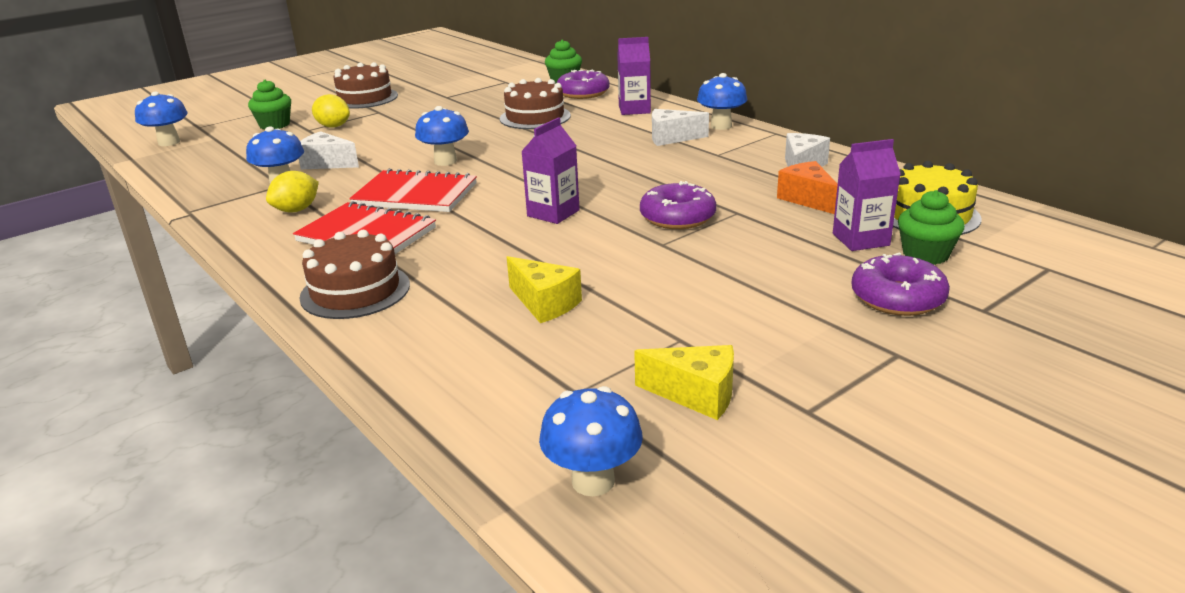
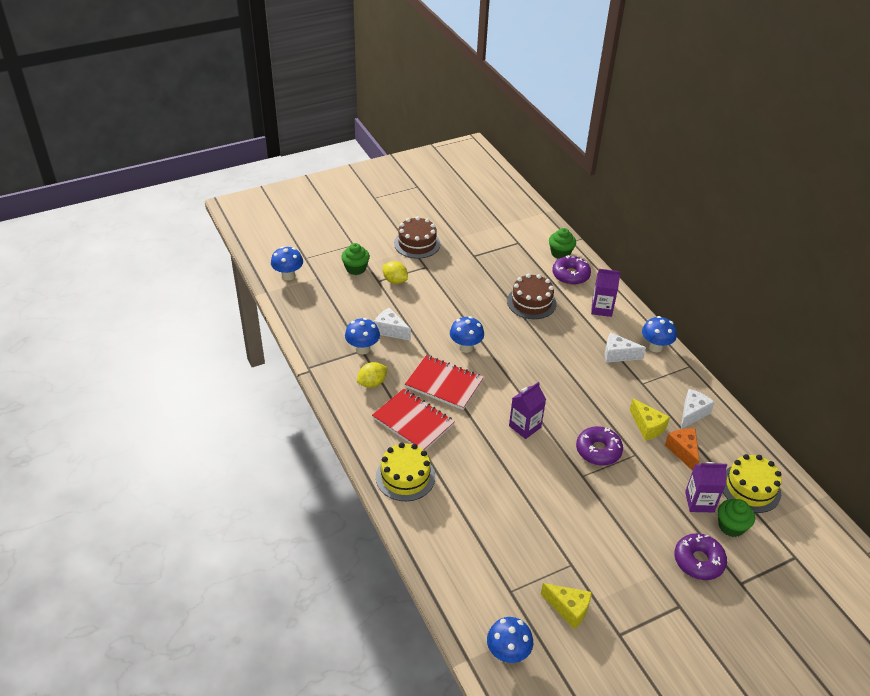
camera: 10 degrees right, 15 degrees up
brown cake [299,230,410,319] -> yellow cake [376,442,435,501]
yellow cheese [507,256,582,323] -> yellow cheese moved to [630,398,670,440]

